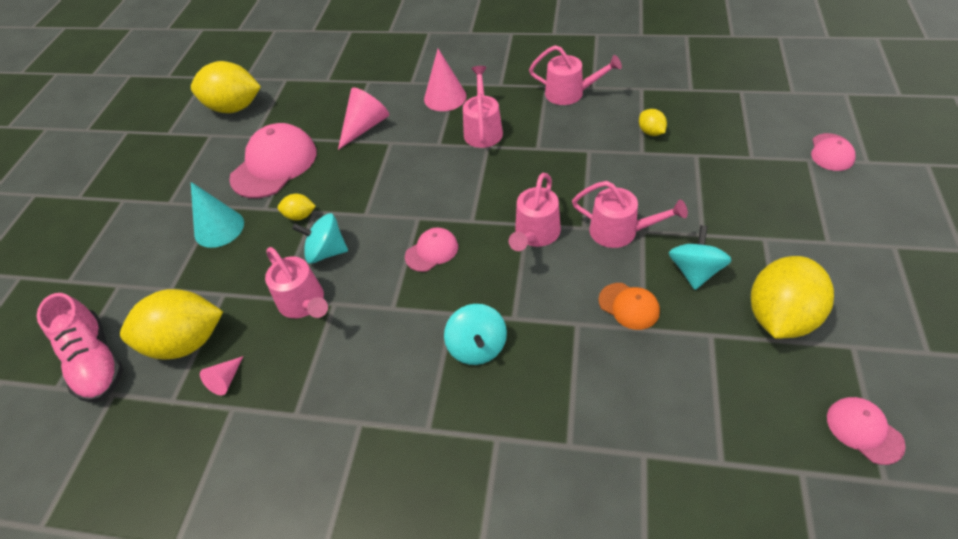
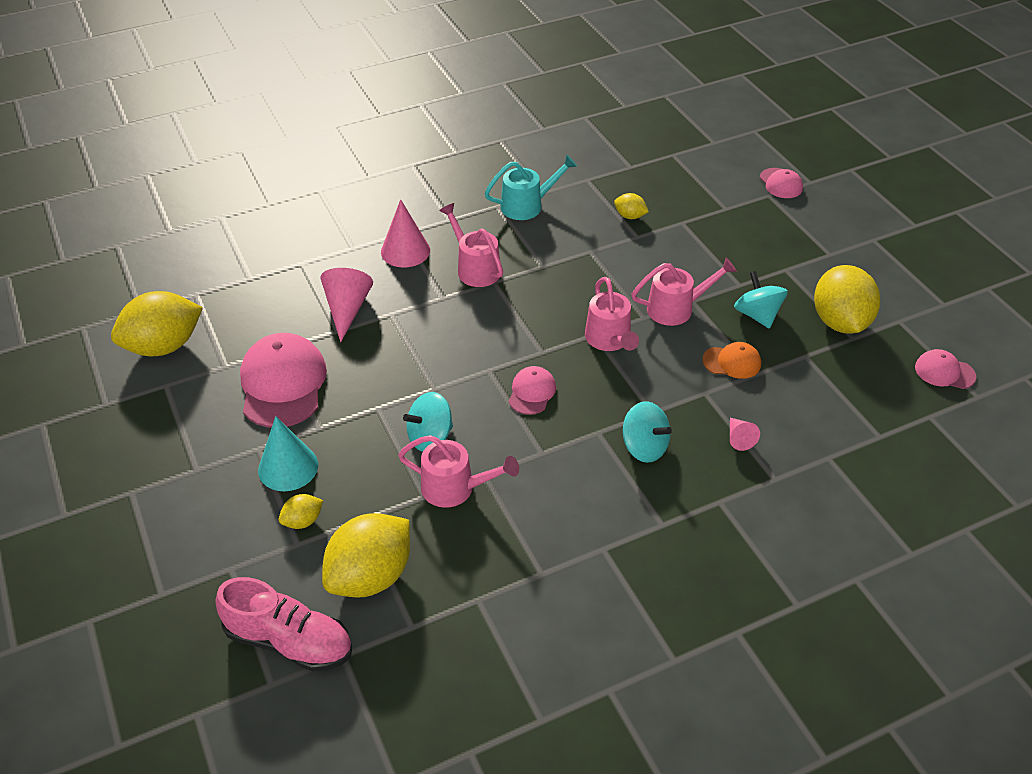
camera: 40 degrees left, 5 degrees down
pink cone [200,356,243,395] -> pink cone moved to [730,418,760,451]
yellow lemon [278,193,316,221] -> yellow lemon moved to [279,494,323,529]
pink watering can [529,45,622,105] -> turquoise watering can [485,154,577,220]

